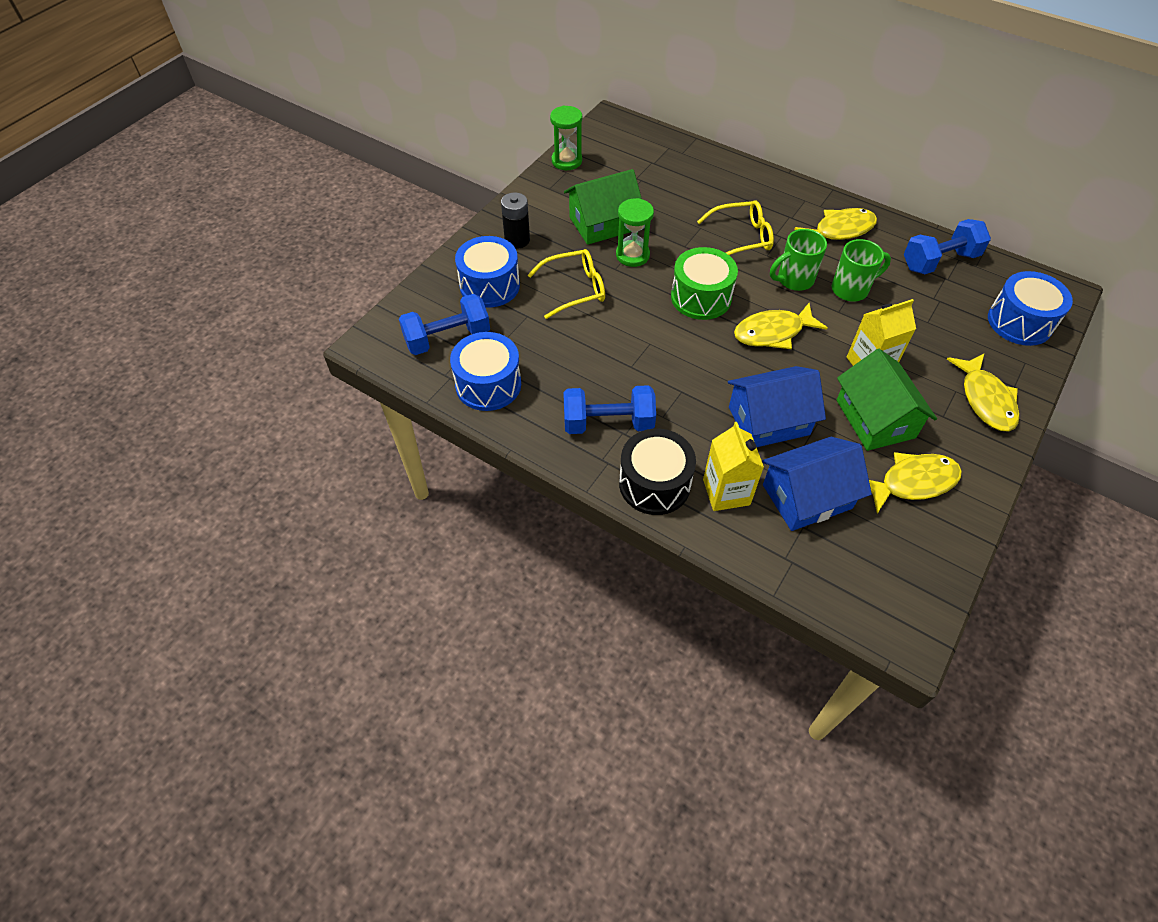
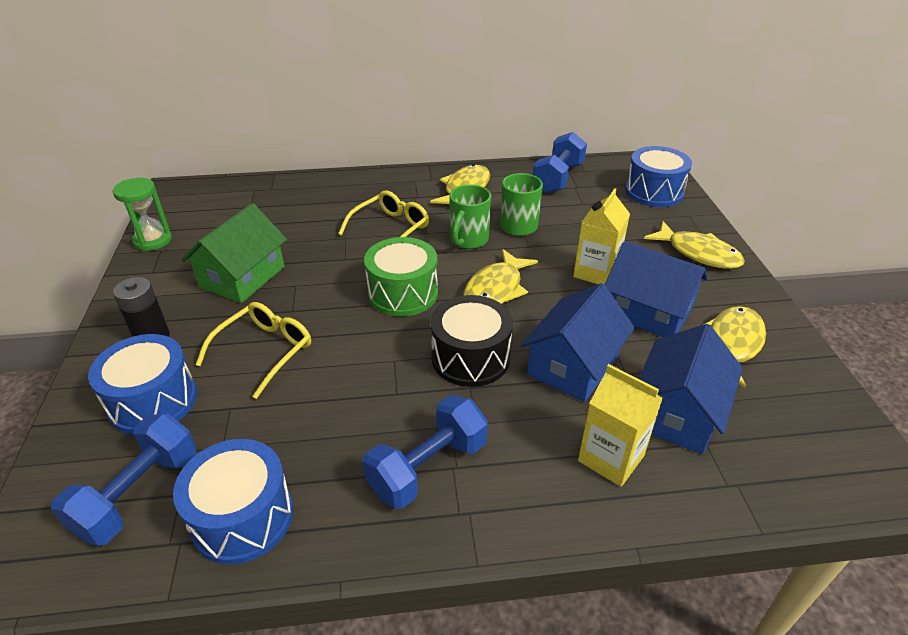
camera: 40 degrees left, 15 degrees down
green hourglass [616,198,654,267] -> none
black drum [619,429,696,515] -> black drum moved to [431,295,513,387]
green house [837,349,937,451] -> blue house [605,241,708,337]

